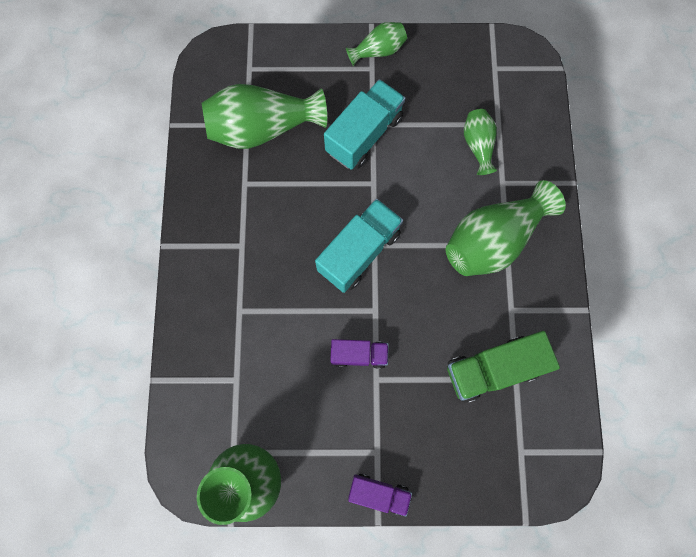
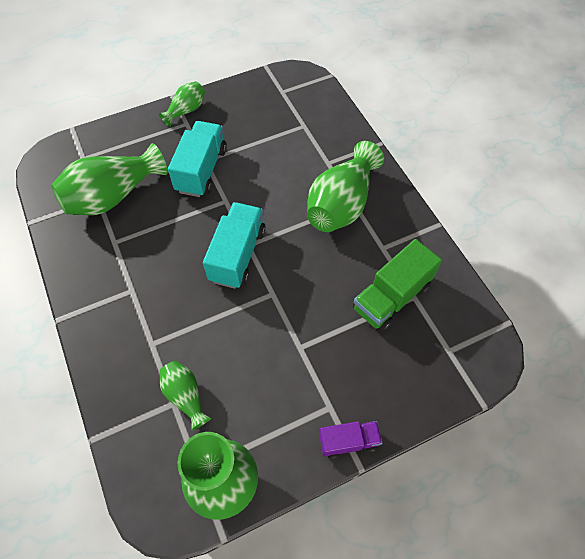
camera: 25 degrees left, 15 degrees down
purple truck [330,339,389,369] -> none
green vase [464,109,497,175] -> green vase moved to [159,361,211,430]

